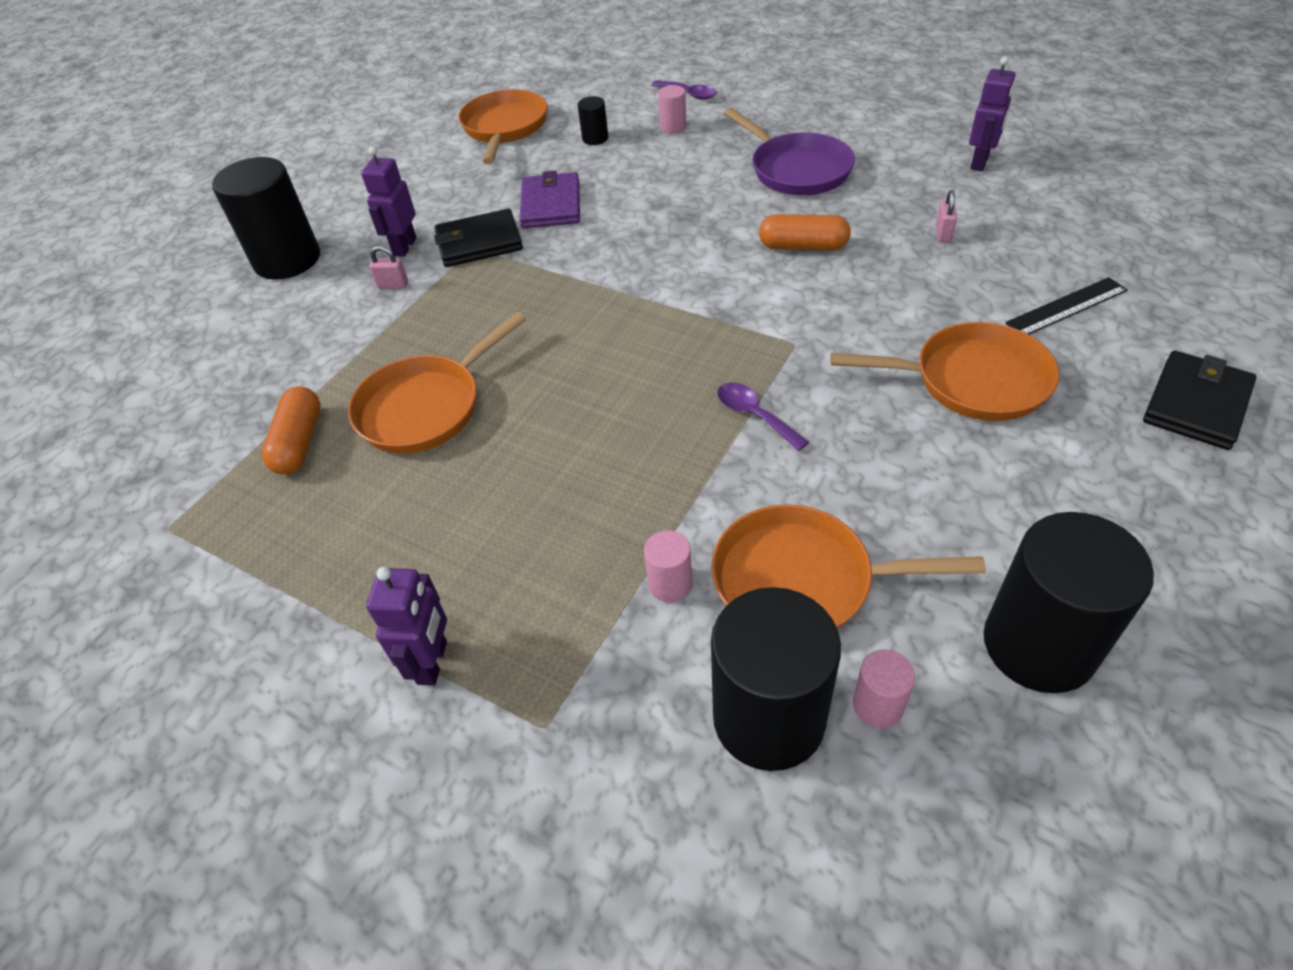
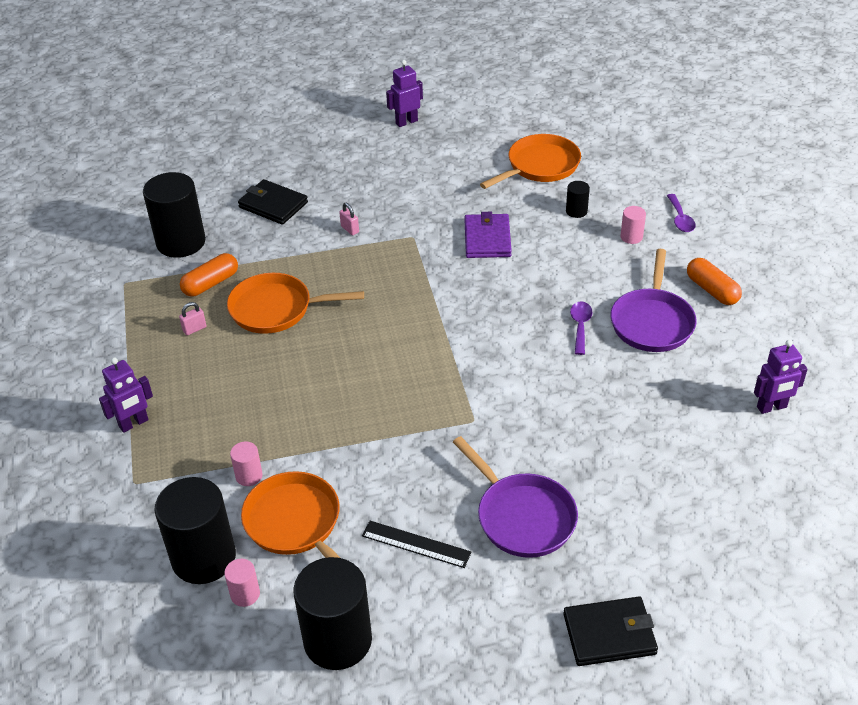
camera: 45 degrees right, 5 degrees down
black cylinder [212,157,320,280] -> black cylinder moved to [143,172,206,258]
purple robot [361,146,417,257] -> purple robot moved to [386,60,423,127]
black wallet [434,209,523,267] -> black wallet moved to [238,179,308,225]
purple wallet [520,171,580,228] -> purple wallet turned 45 degrees counterclockwise [465,212,512,258]
purple spoon [717,382,809,451] -> purple spoon moved to [570,301,593,355]
orange capsule [759,214,851,250] -> orange capsule moved to [687,258,742,305]
orange pan [830,322,1059,421] -> purple pan [453,436,578,558]
pink padlock [936,190,957,242] -> pink padlock moved to [179,302,206,335]
black ruler [1005,277,1127,334] -> black ruler moved to [362,521,472,568]

